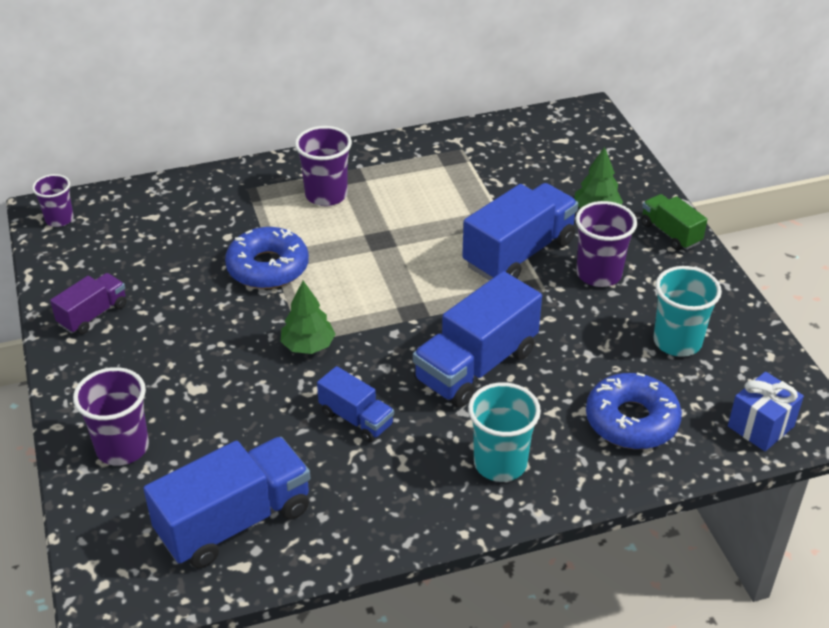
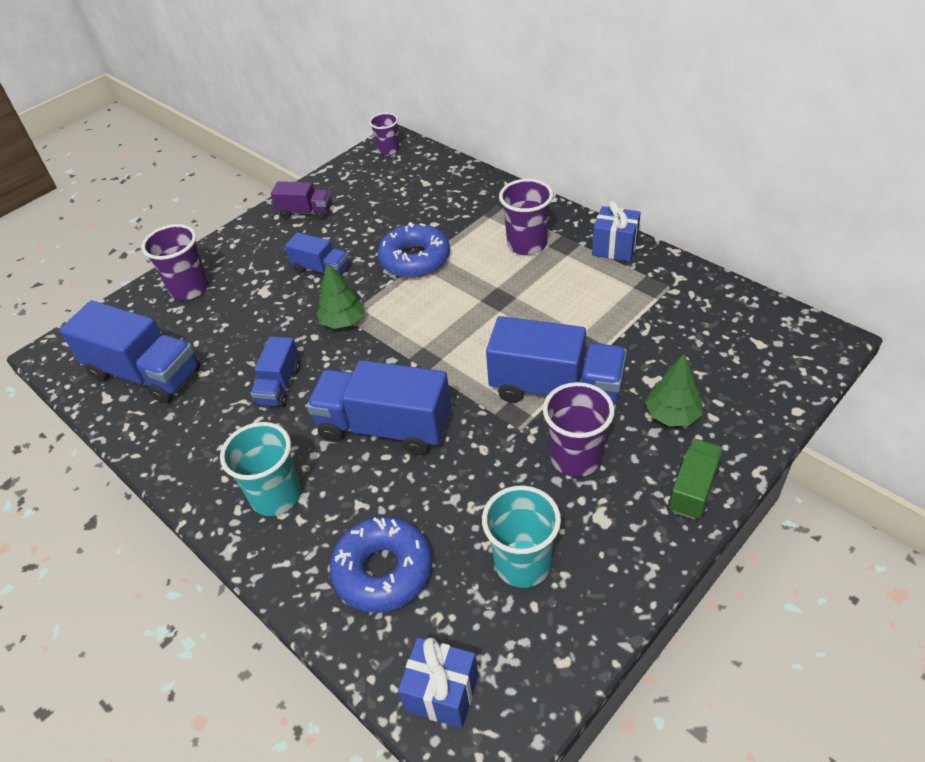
camera: 65 degrees right, 5 degrees up
none -> blue truck [285,232,350,276]
none -> blue gift [592,201,641,262]

